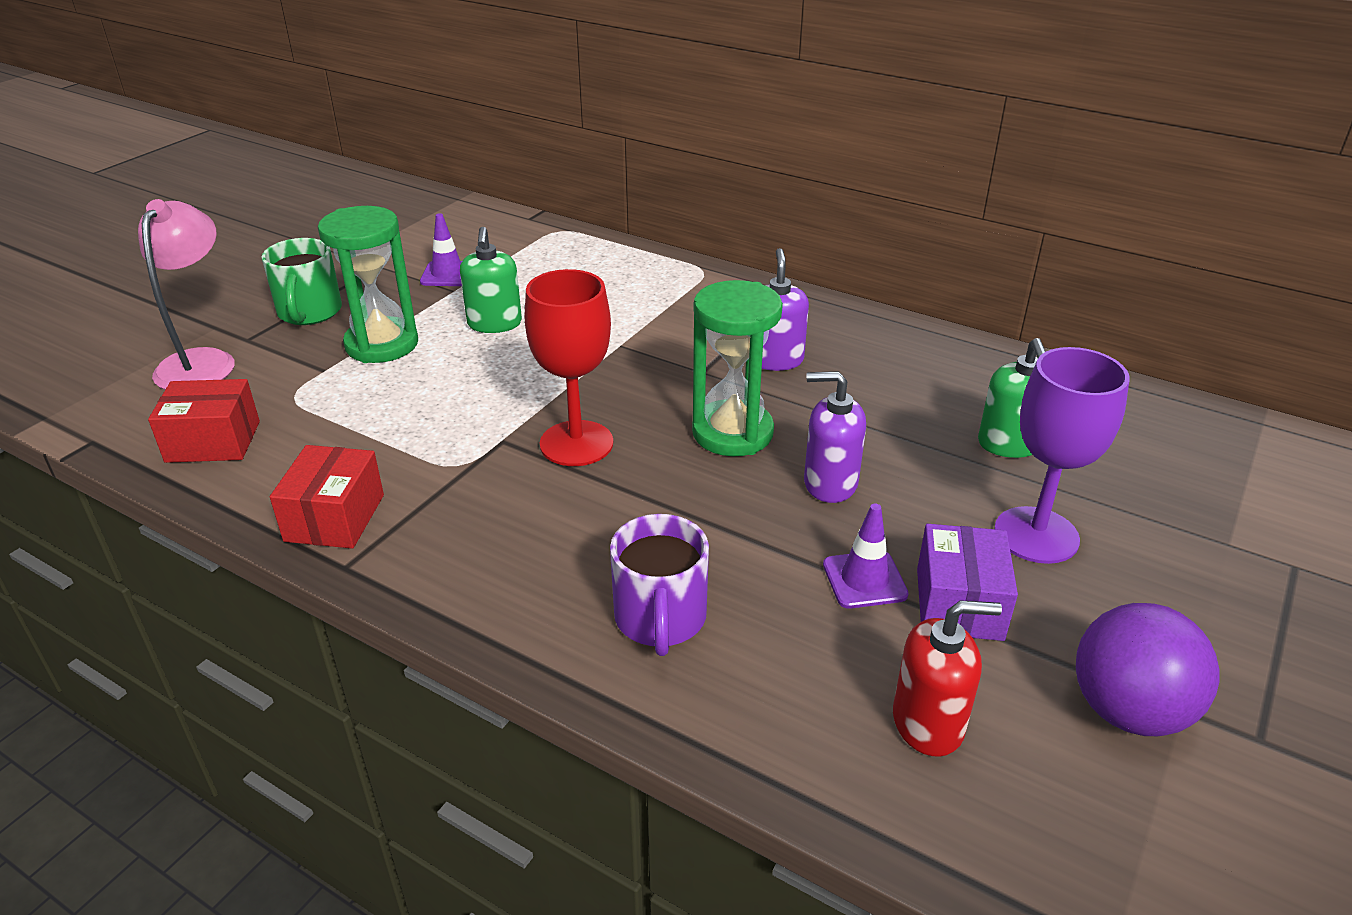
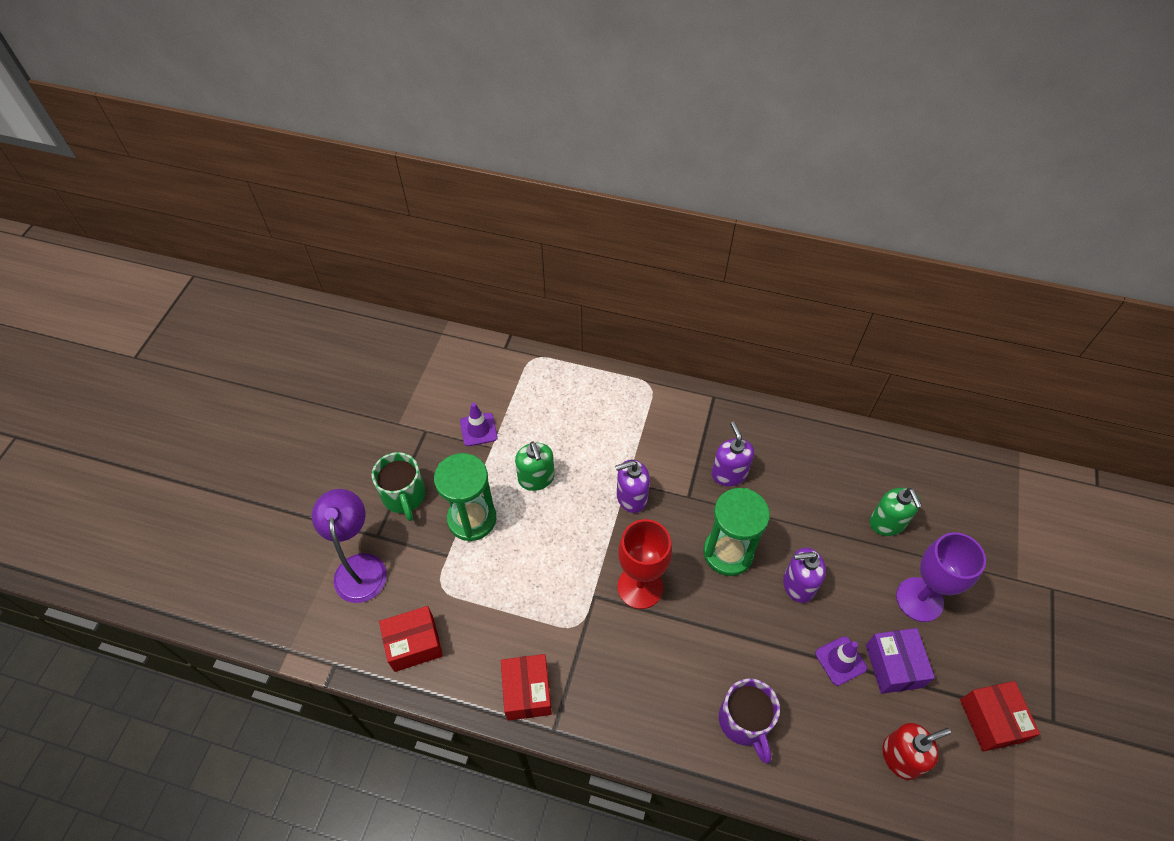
camera: 15 degrees left, 20 degrees up
pink lamp [138,199,235,390] -> purple lamp [312,489,387,603]
purple ball [1076,603,1219,736] -> red box [960,681,1040,752]
none -> purple soap dispenser [615,459,650,513]

